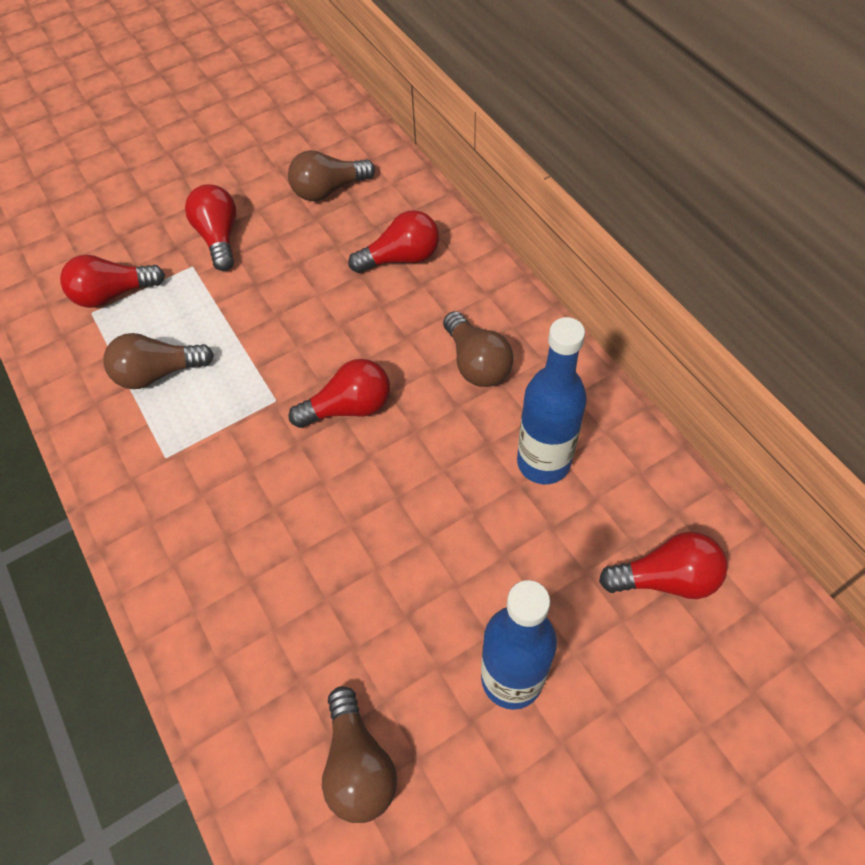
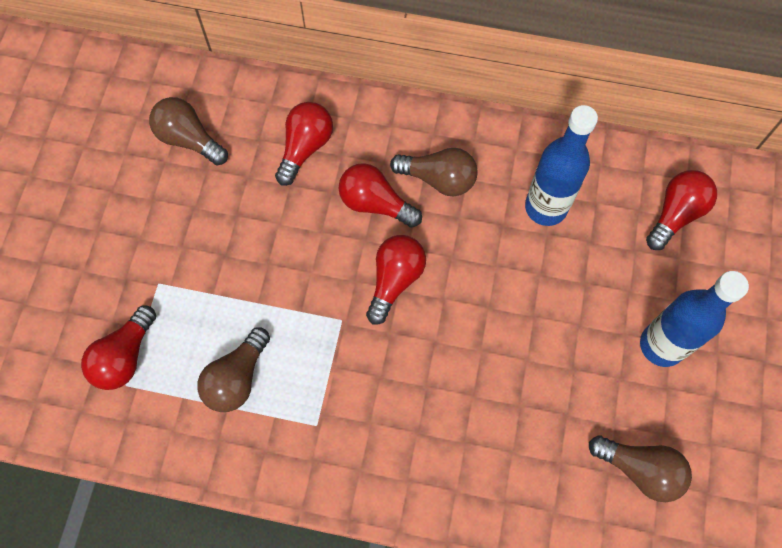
camera: 50 degrees left, 10 degrees up
red light bulb [185,184,236,271] -> red light bulb moved to [339,163,422,228]
brown light bulb [288,150,375,201] -> brown light bulb turned 105 degrees clockwise [149,97,228,165]

